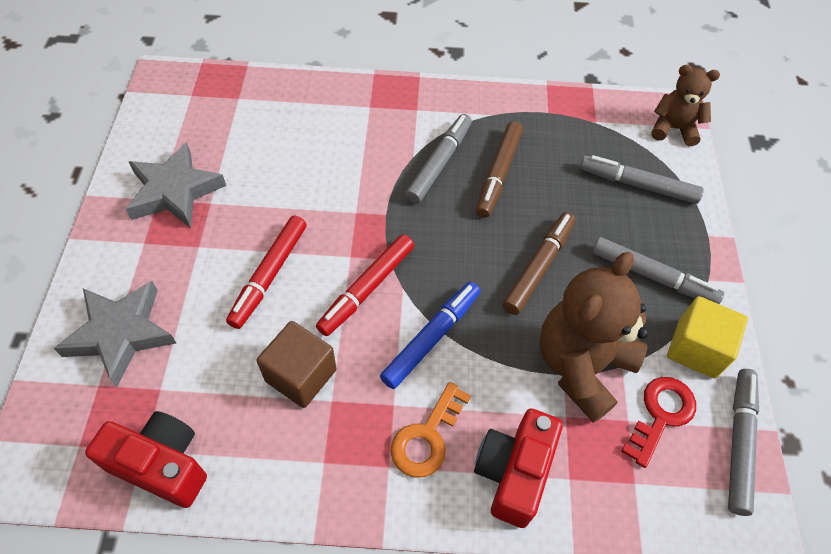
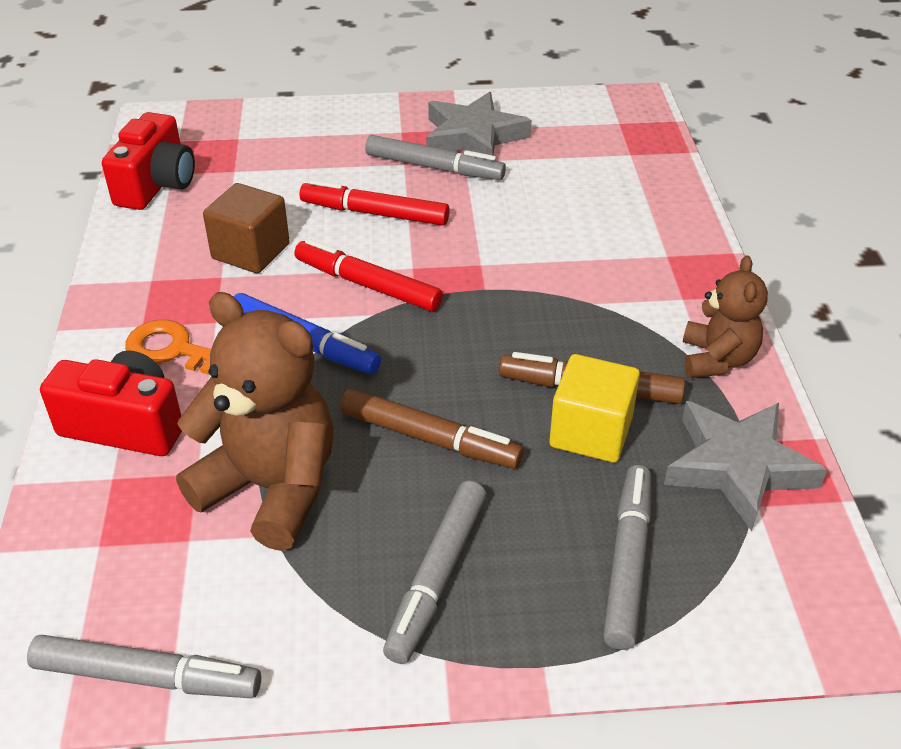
camera: 85 degrees right, 15 degrees down
grey star [54,281,176,387] -> grey star moved to [664,401,827,531]
grey marker [405,114,472,204] -> grey marker moved to [365,135,506,180]
red key [621,377,696,468] -> none
brown teddy bear [651,65,720,146] -> brown teddy bear moved to [683,255,768,378]
yellow cube [667,296,748,378] -> yellow cube moved to [549,354,640,463]

